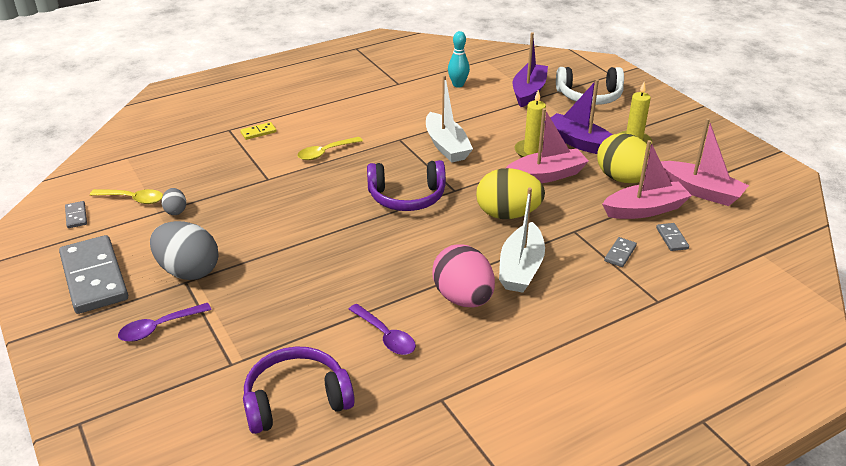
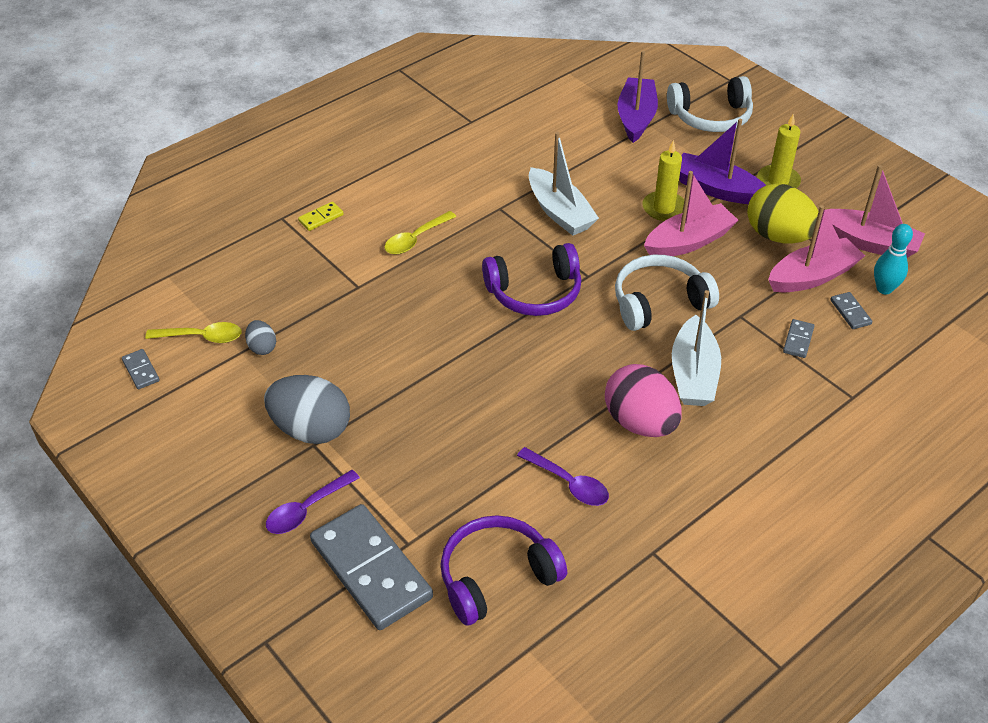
camera: 10 degrees left, 10 degrees up
grey domino [59,235,128,314] -> grey domino moved to [310,504,433,630]
turquoise bowling pin [448,31,470,88] -> turquoise bowling pin moved to [874,224,913,294]
yellow egg [476,168,545,219] -> white headphones [615,255,719,331]

